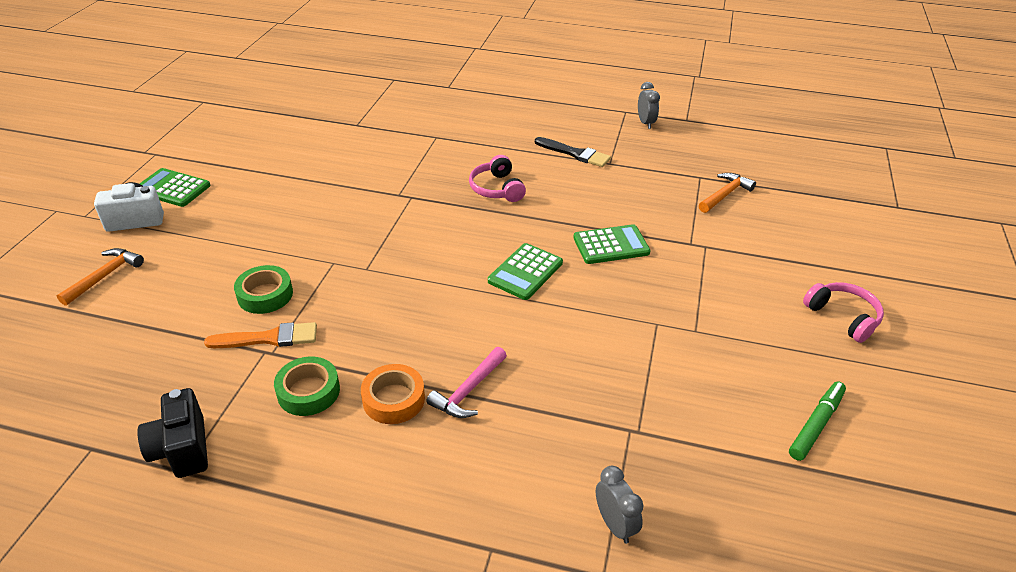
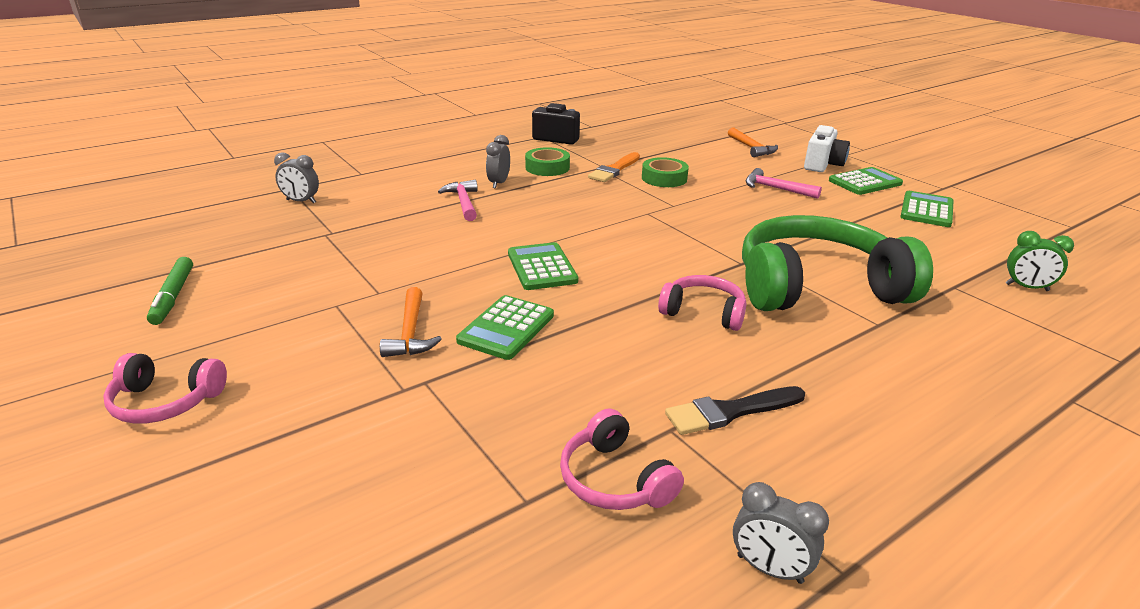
camera: 130 degrees right, 10 degrees down
orange tape [361,364,425,424] -> grey clock [486,135,510,188]
orange hammer [699,173,756,213] -> orange hammer moved to [380,287,442,357]
none -> pink headphones [560,409,684,510]
none -> green headphones [742,215,933,311]
none -> pink hammer [746,168,822,199]
none -> green calculator [901,191,954,227]
none -> green clock [1006,231,1074,291]

